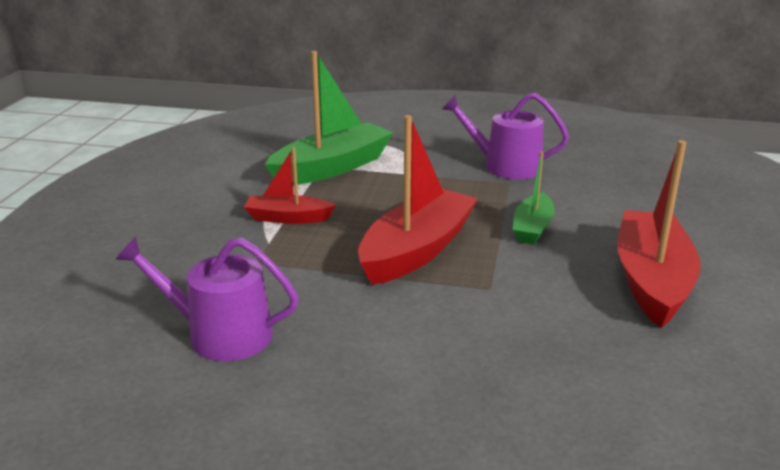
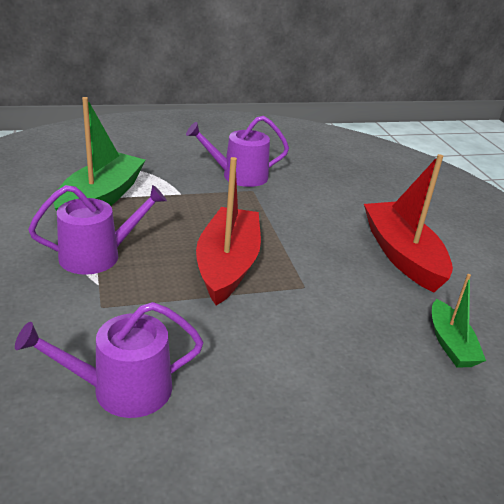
camera: 30 degrees left, 5 degrees up
red boat [244,147,336,224] -> purple watering can [28,185,167,275]
green boat [513,152,555,245] -> green boat moved to [432,274,486,368]

